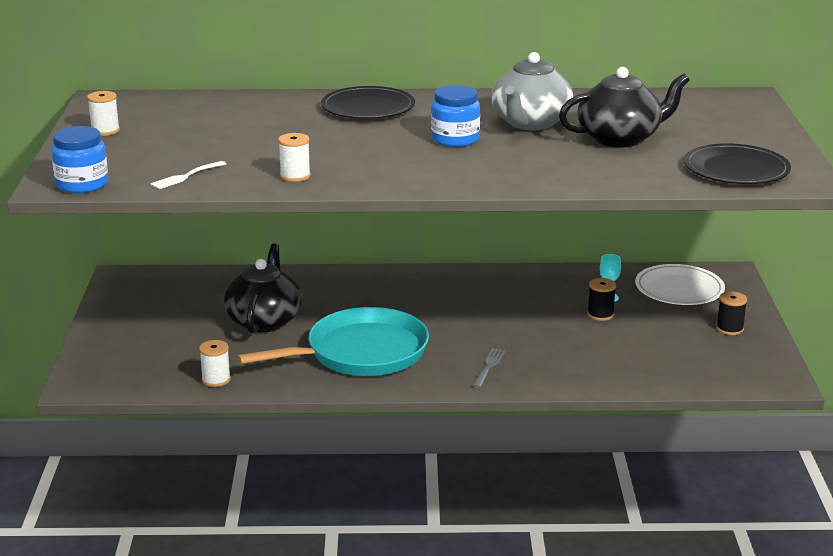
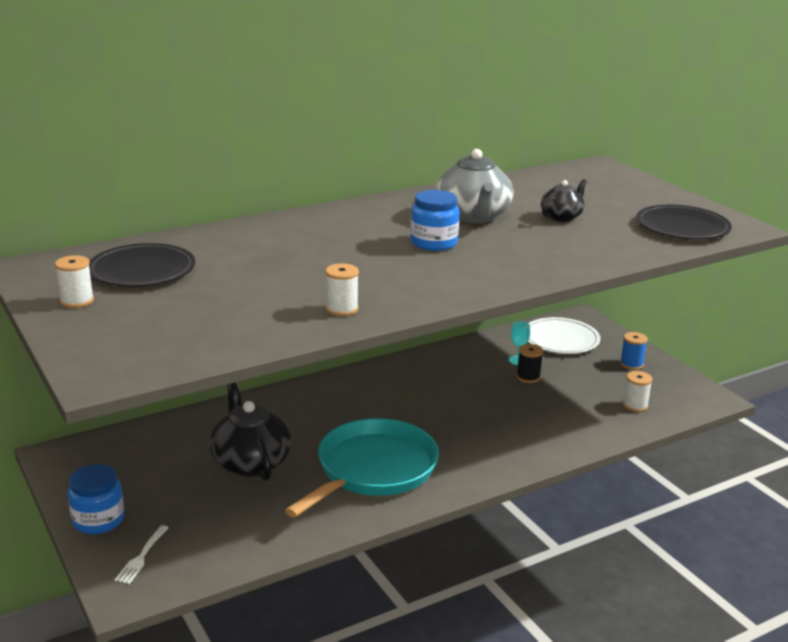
camera: 30 degrees left, 0 degrees up
blue jar [51,126,108,193] -> blue jar moved to [68,464,124,534]
white fork [150,161,226,189] -> white fork moved to [115,525,169,584]
white spool [199,340,231,387] -> white spool moved to [623,371,653,412]
black plate [321,86,415,119] -> black plate moved to [89,243,195,287]
grey fork [473,348,506,388] -> none
black teapot [559,67,690,147] -> black teapot [541,179,587,222], size x0.56
black spool [716,291,747,335] -> blue spool [620,332,648,370]

